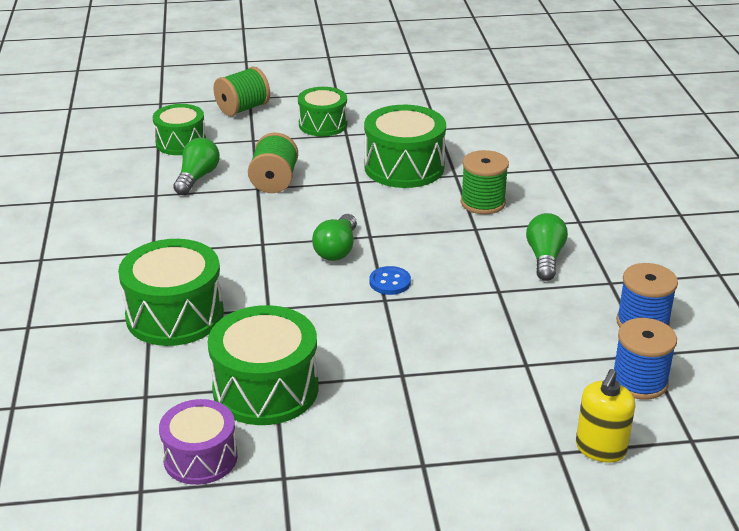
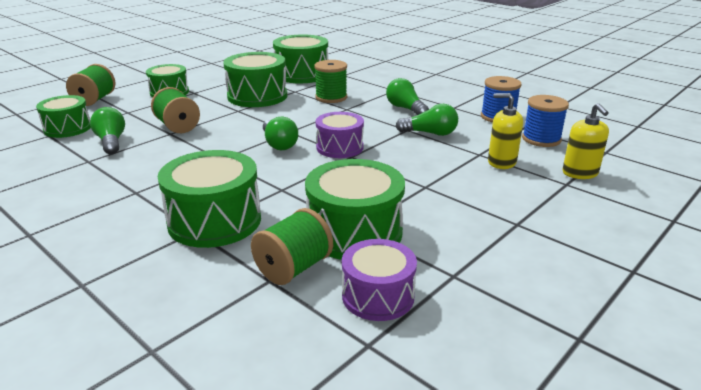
camera: 40 degrees left, 5 degrees down
blue button [369,266,411,295] -> purple drum [316,112,364,158]
none -> green spool [251,208,333,285]
none -> green drum [273,34,328,83]
none -> green light bulb [395,104,458,136]
none -> yellow soap dispenser [488,93,523,169]

